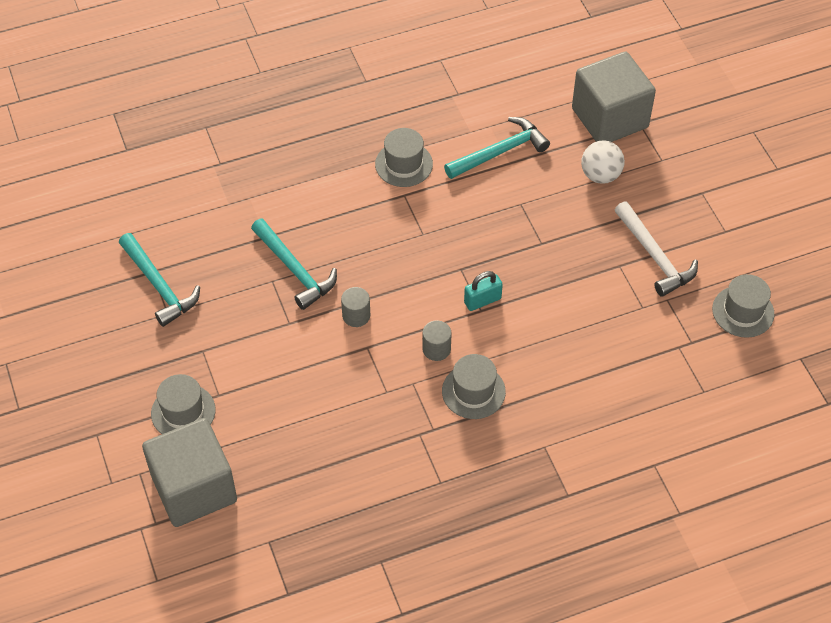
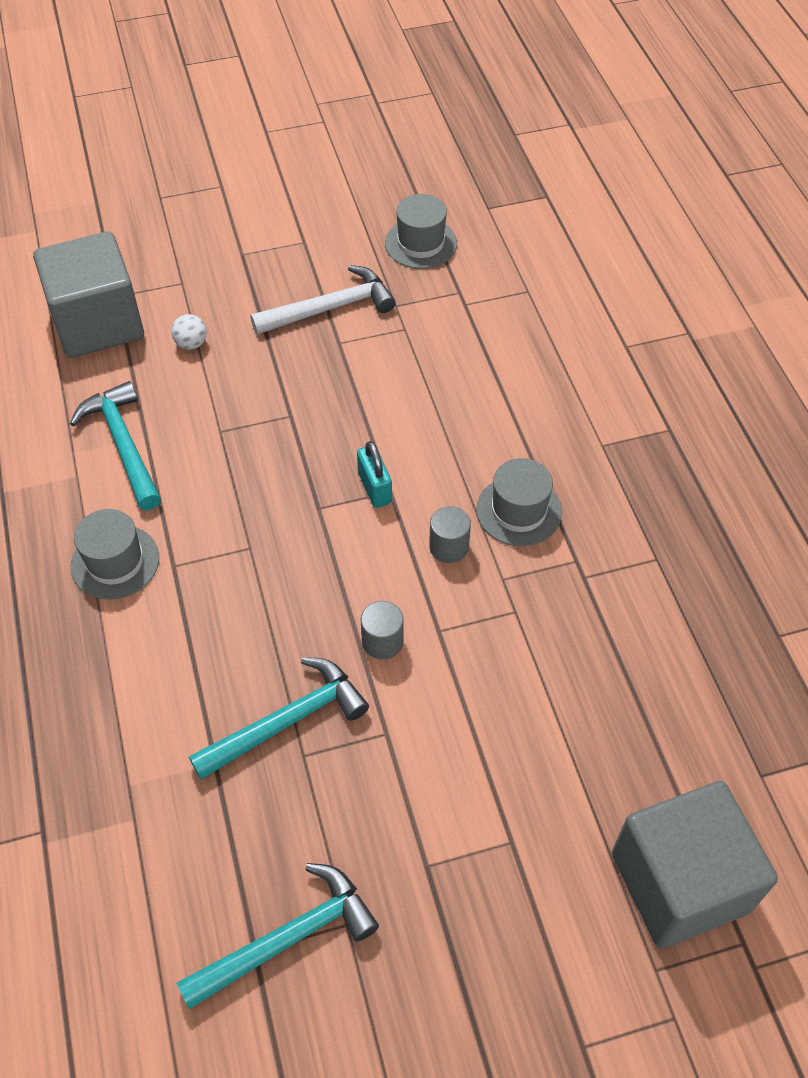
camera: 85 degrees left, 0 degrees up
grey hat [151,374,215,434] -> none
white ball [581,140,625,184] -> white ball [171,314,207,350], size x0.61

